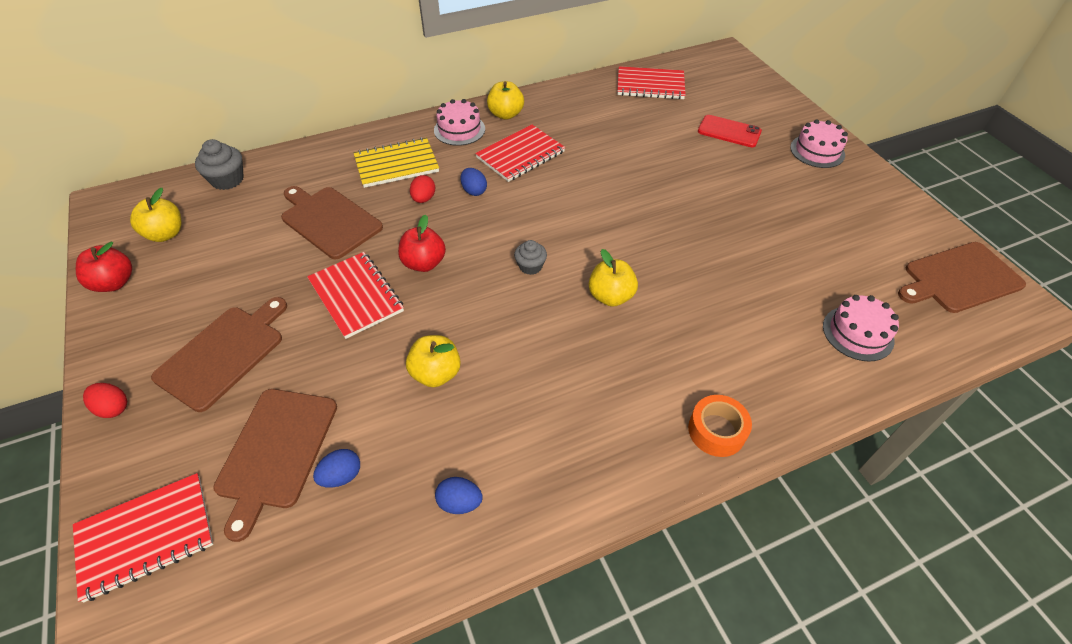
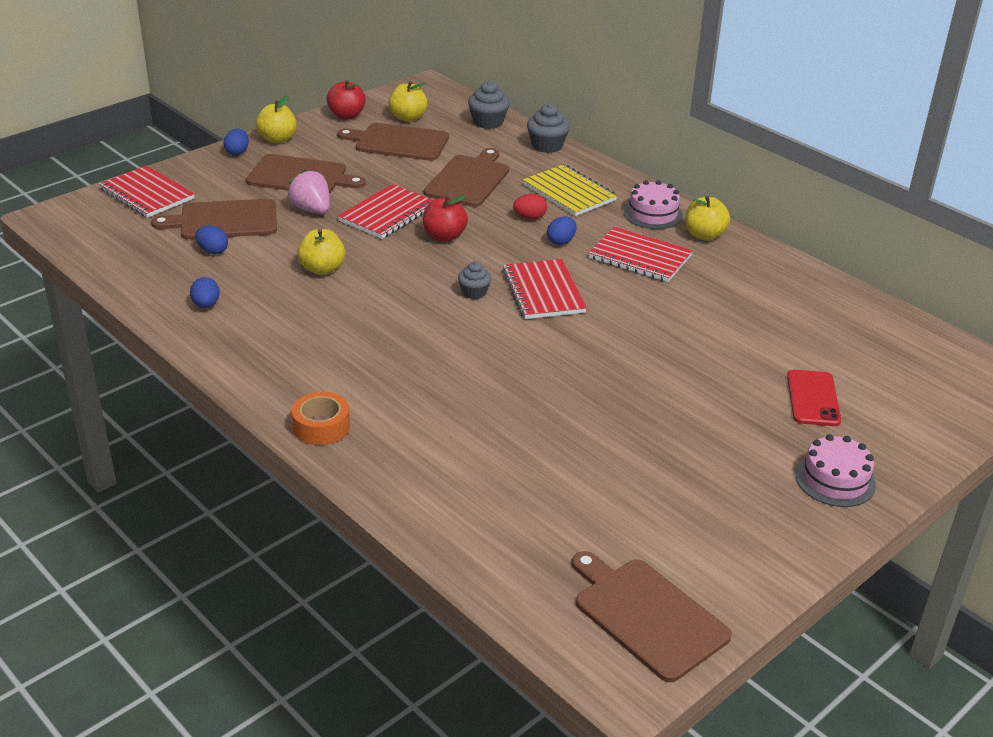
camera: 70 degrees right, 15 degrees down
red egg [83,383,127,418] -> blue egg [223,129,249,155]
yellow apple [589,249,638,307] -> yellow apple moved to [256,95,296,143]
red notebook [617,66,686,100] -> red notebook moved to [502,259,587,319]
pink cake [823,295,899,362] -> none
none -> pink strawberry [288,169,330,214]
none -> brown cutting board [337,123,449,161]
none -> grey cupcake [527,104,570,153]

